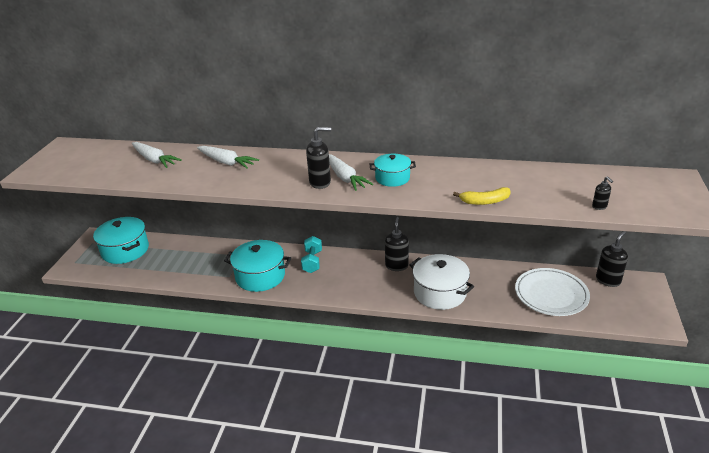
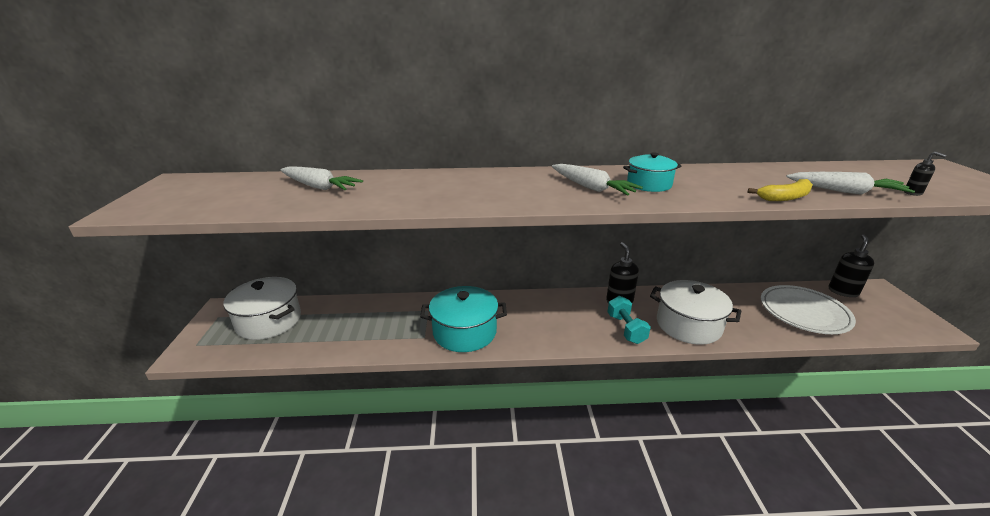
camera: 15 degrees left, 5 degrees down
turquoise pot [93,217,149,264] -> white pot [223,277,301,340]
white carrot [197,146,259,169] -> white carrot moved to [786,172,915,195]
turquoise dumbbell [301,236,322,273] -> turquoise dumbbell moved to [607,296,651,344]
black soap dispenser [306,127,331,189] -> none

